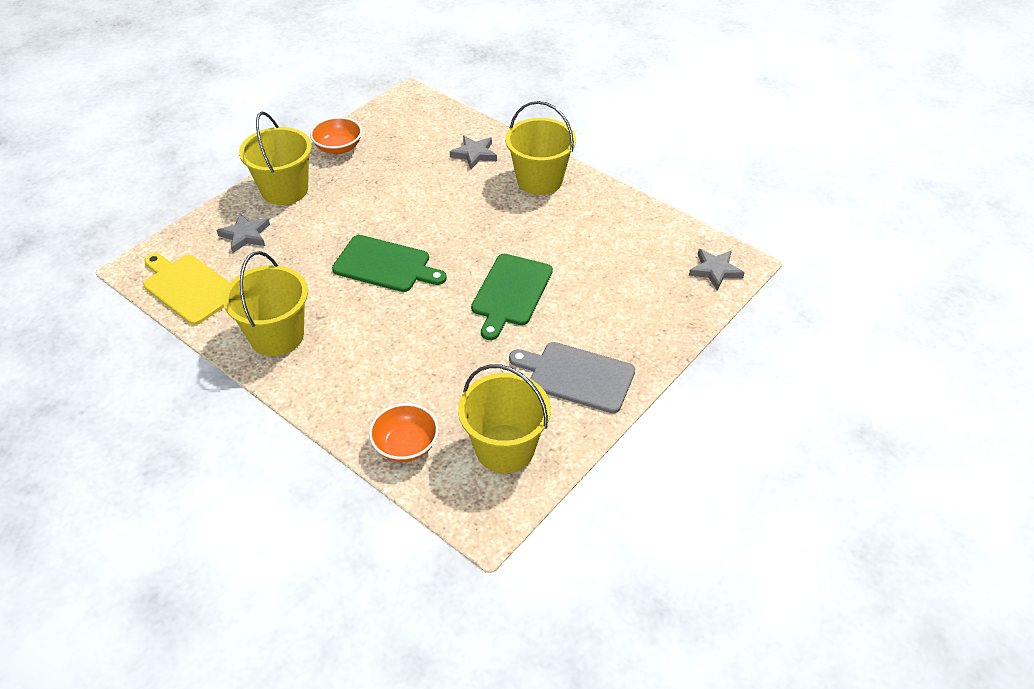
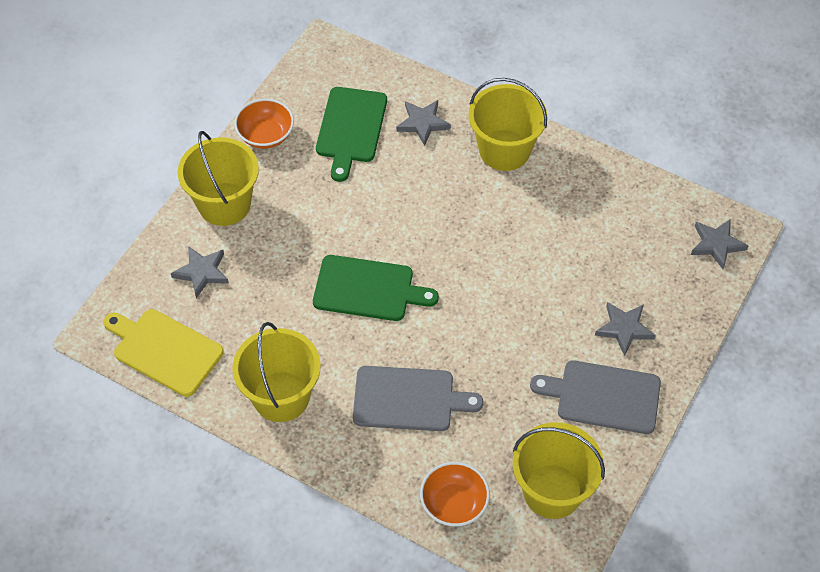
camera: 10 degrees left, 10 degrees up
green cutting board [471,254,553,340] -> green cutting board moved to [316,87,387,182]
none -> grey cutting board [353,366,483,431]
none -> grey star [595,302,655,356]

